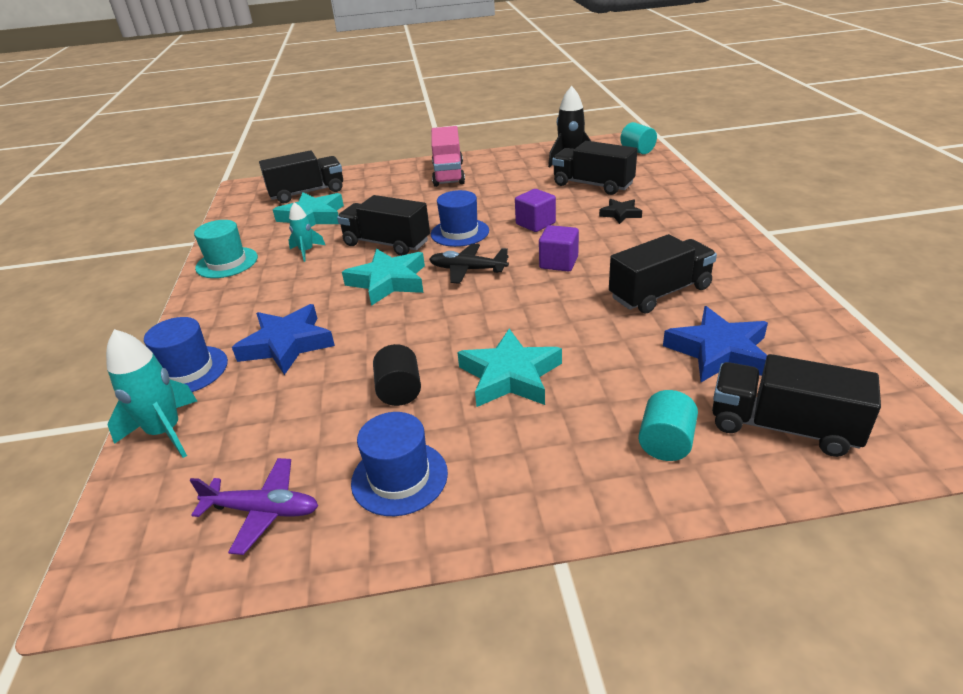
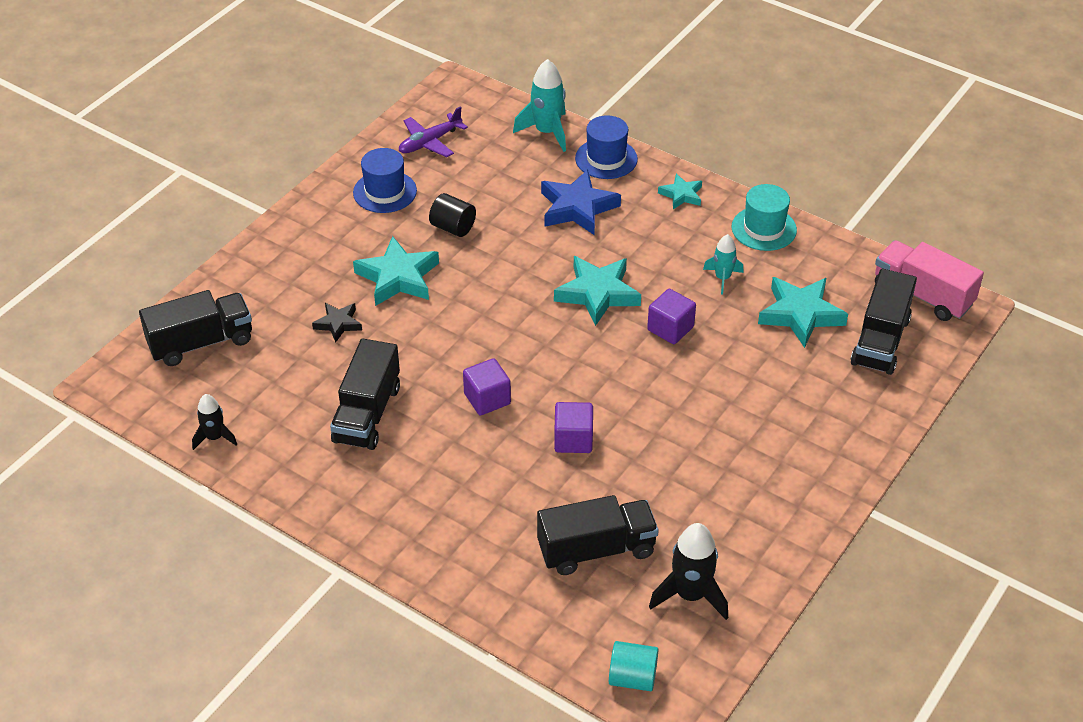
camera: 130 degrees right, 10 degrees up
black truck [337,195,430,256] -> purple cube [647,289,696,344]
black plane [429,244,509,284] -> none
pink truck [431,126,465,187] -> pink truck moved to [875,240,984,321]
blue hat [431,190,489,247] -> none
black star [599,199,642,224] -> black star moved to [312,303,362,343]
turquoise cylinder [638,390,698,461] -> none
blue star [663,306,768,382] -> none
none -> black rocket [192,394,237,450]
none -> turquoise star [658,174,702,209]

